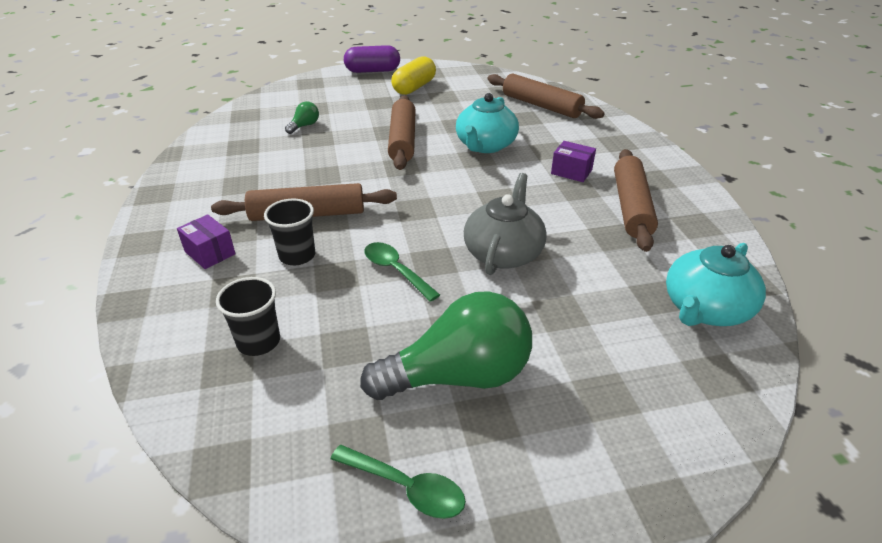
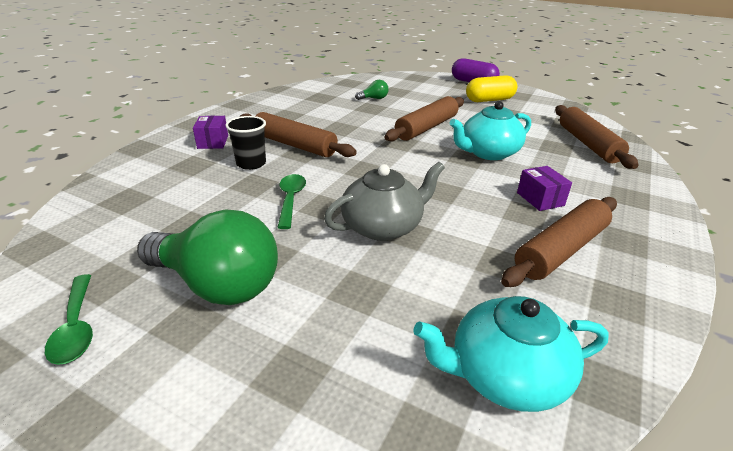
camera: 40 degrees right, 5 degrees down
black cup [216,277,280,356] -> none

